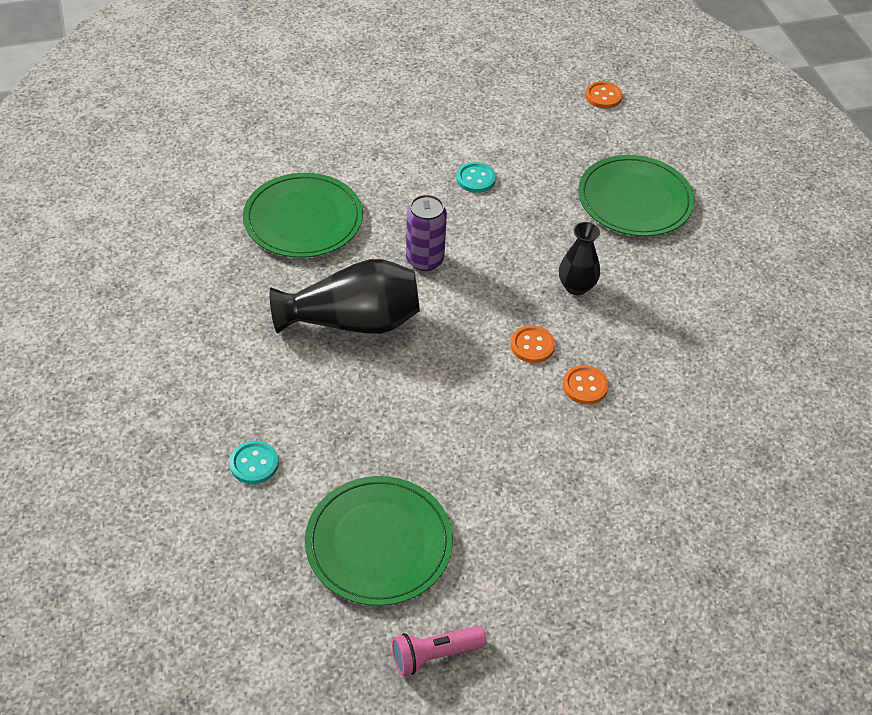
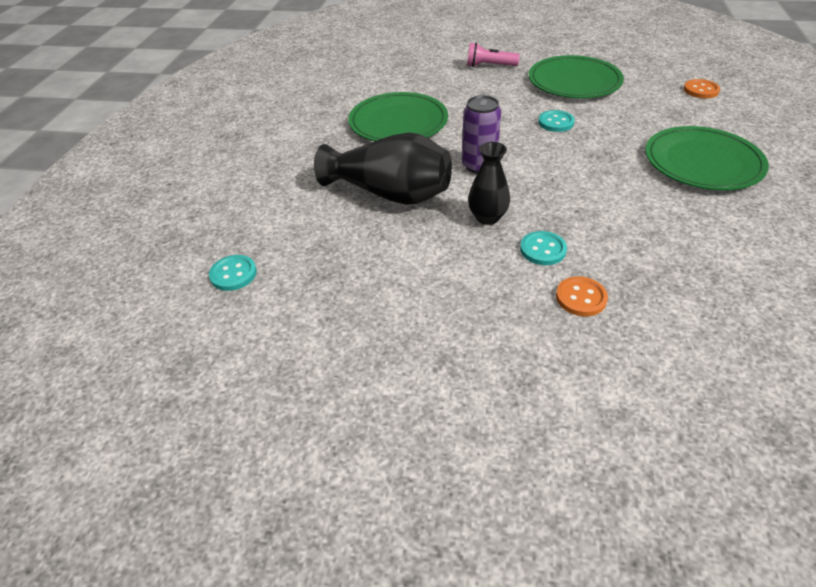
camera: 30 degrees right, 5 degrees down
green plate [305,476,453,606] -> green plate moved to [529,55,624,98]
pink flashlight [392,626,487,676] -> pink flashlight moved to [467,43,520,67]
orange button [511,325,555,363] -> turquoise button [520,231,567,265]
black vase [559,222,600,295] -> black vase moved to [468,142,510,225]

